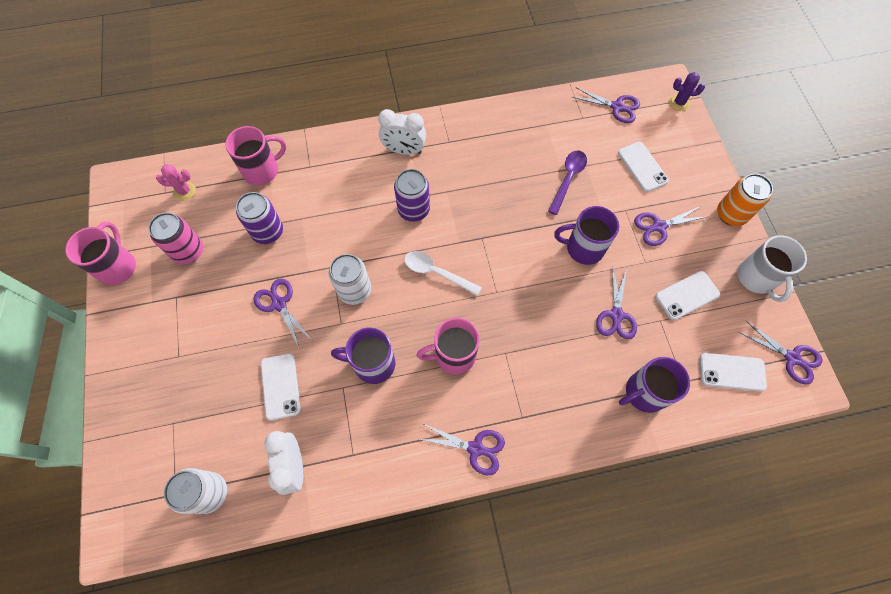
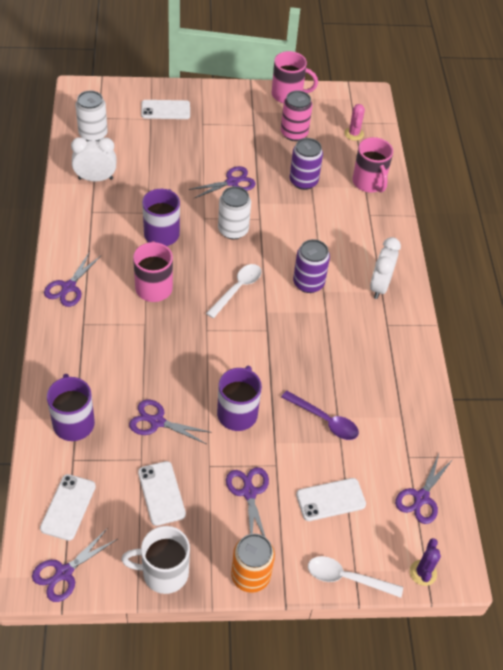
camera: 95 degrees right, 15 degrees down
white phone [261,353,301,421] -> white phone moved to [141,100,190,119]
none -> white spoon [308,556,403,598]

